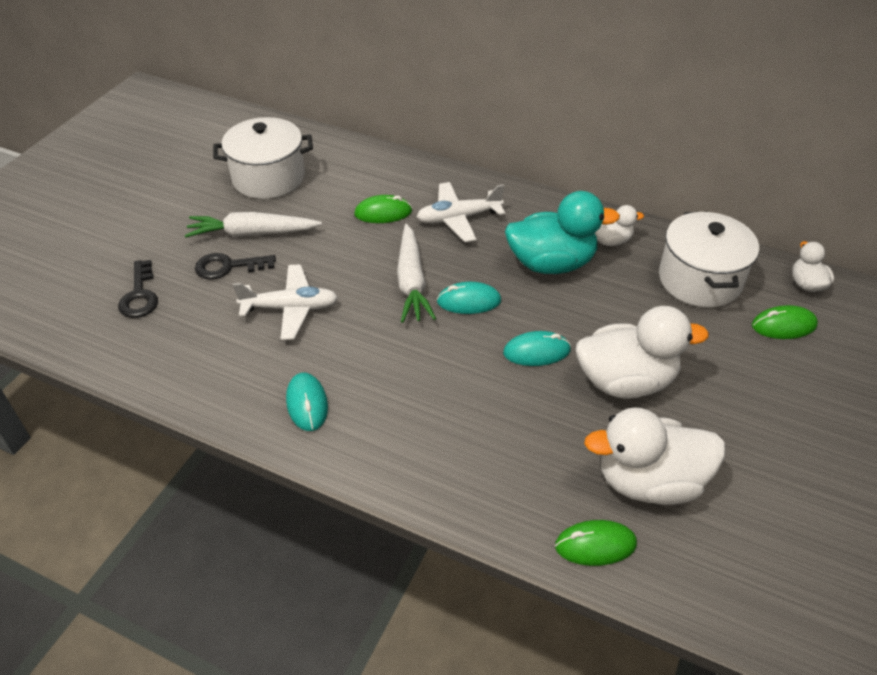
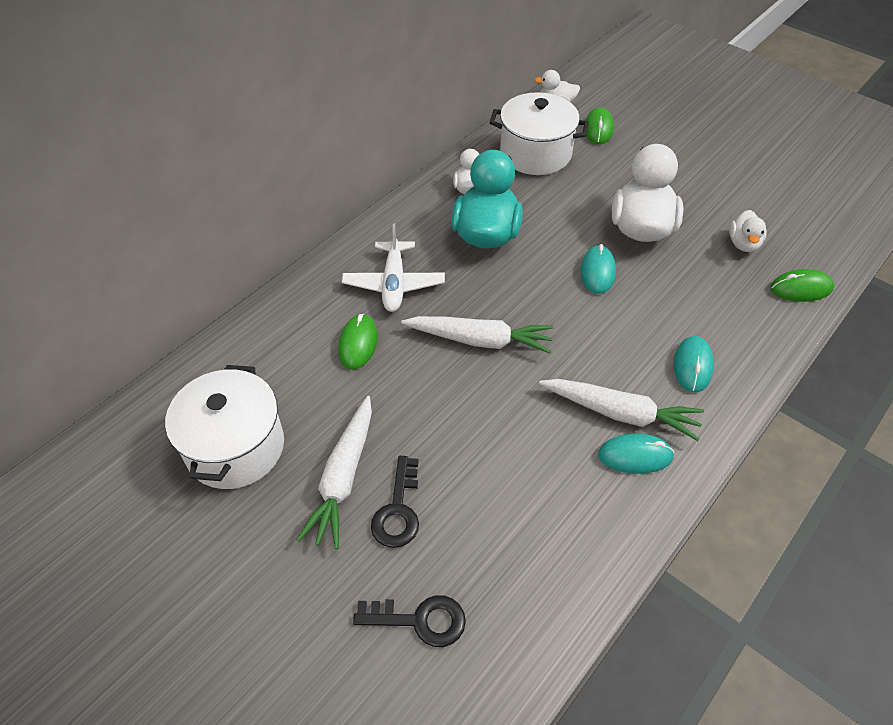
camera: 75 degrees left, 5 degrees up
white plane [233,265,338,340] -> none
turquoise mouse [437,282,501,314] -> turquoise mouse moved to [674,336,714,393]
green mouse [555,520,637,566] -> green mouse turned 75 degrees clockwise [770,269,834,302]
white duck [584,407,725,505] -> white duck [729,210,767,252], size x0.50
none -> white carrot [539,379,704,441]

